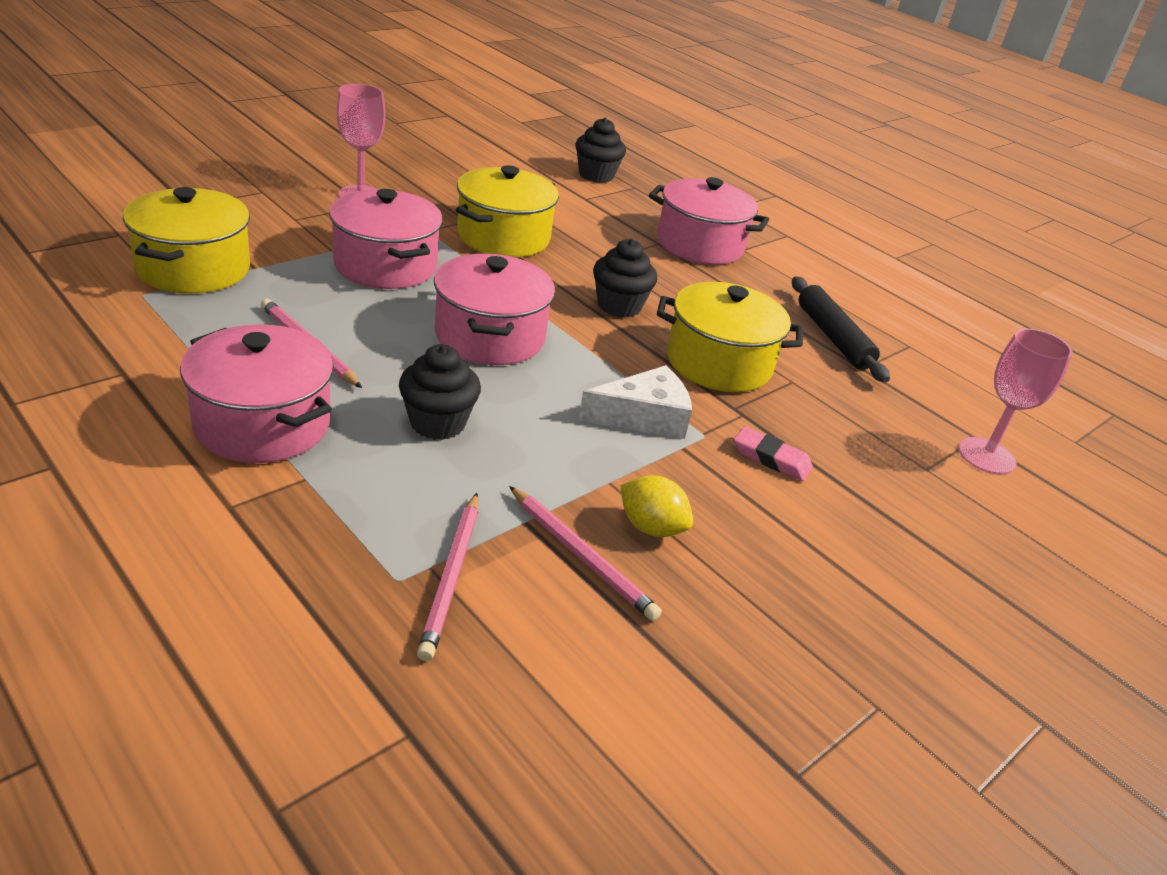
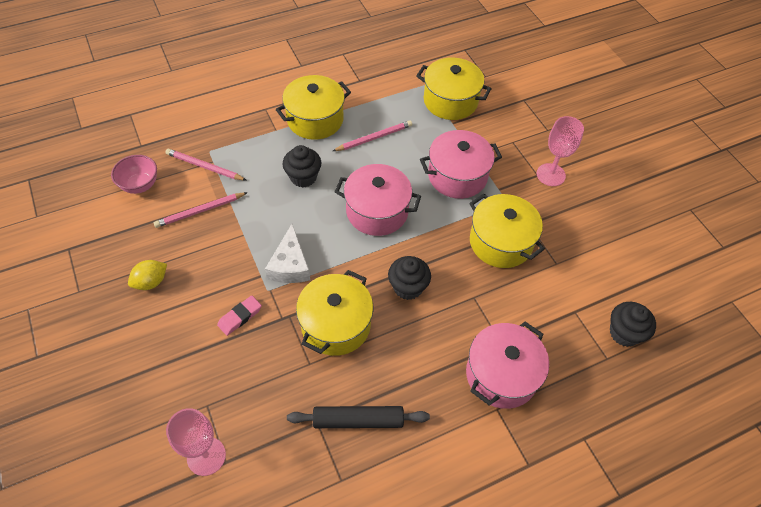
camera: 110 degrees right, 20 degrees up
pink pot [180,324,334,463] -> yellow pot [276,75,351,140]
yellow lemon [620,475,693,537] -> yellow lemon moved to [128,260,167,290]
none -> pink bowl [111,155,157,194]

